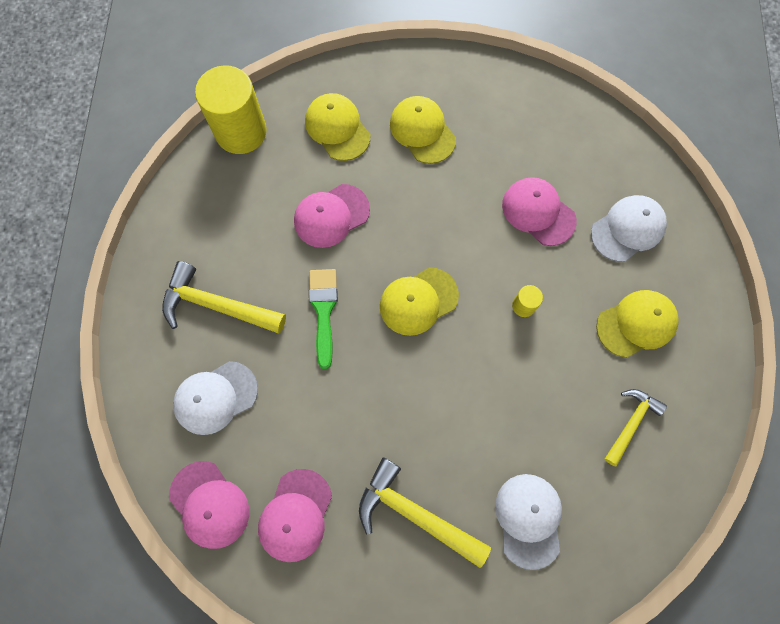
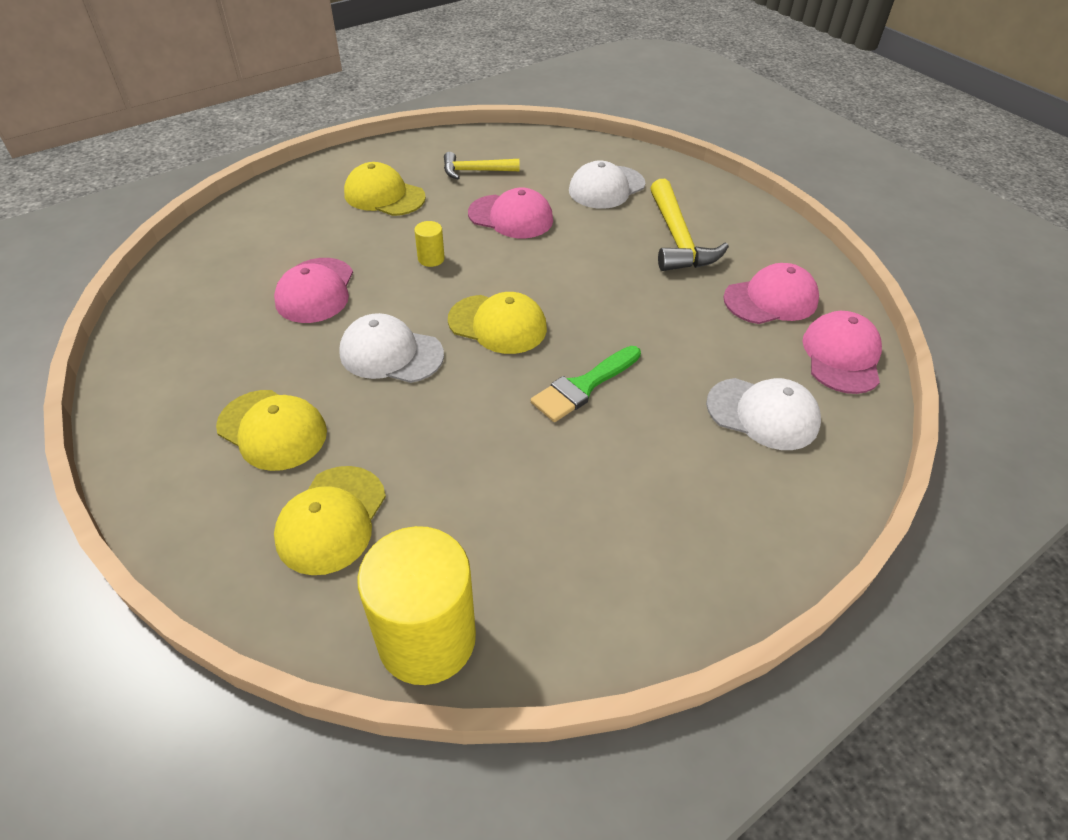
camera: 130 degrees left, 25 degrees down
yellow hammer [162,261,286,334] -> none
pink cap [294,184,370,248] -> pink cap moved to [468,188,553,238]
yellow cap [390,96,456,164] -> yellow cap turned 75 degrees counterclockwise [216,390,327,471]
white cap [591,195,667,262] -> white cap moved to [339,313,444,383]

